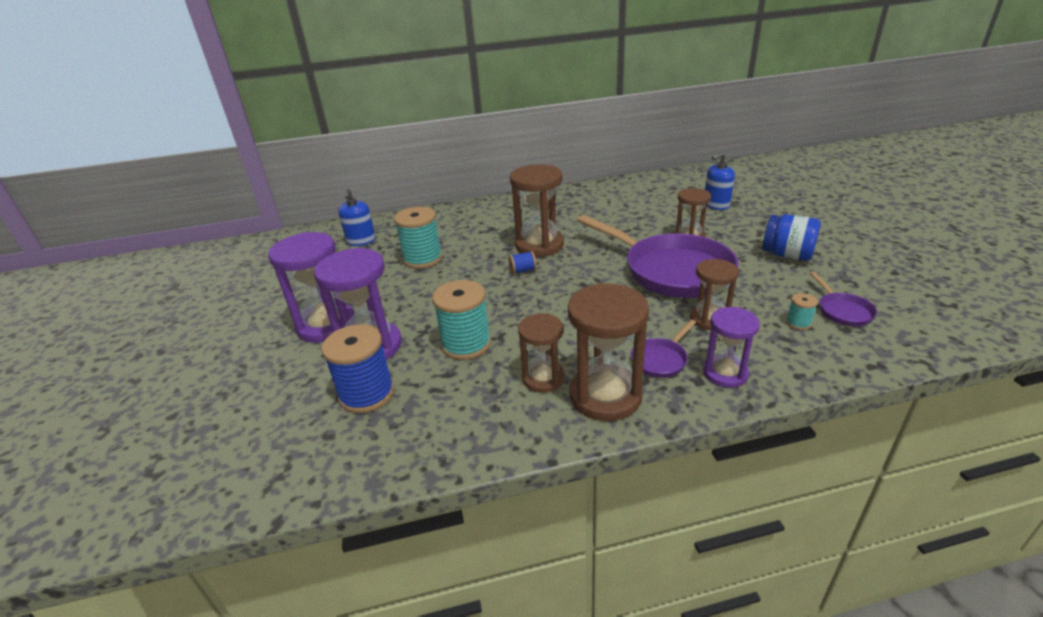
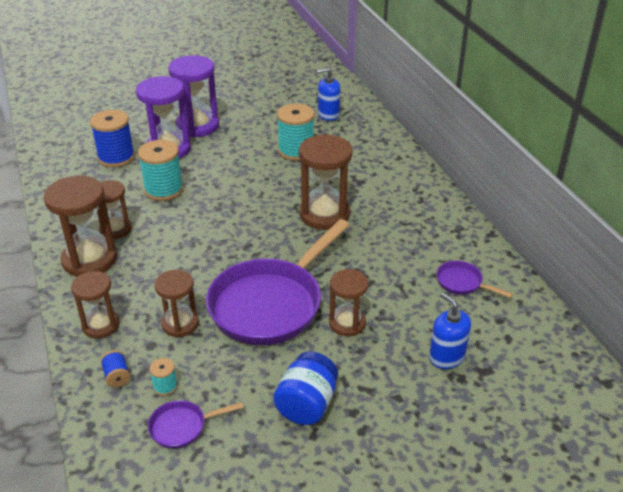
camera: 80 degrees right, 5 degrees up
blue spool [508,251,537,274] -> blue spool moved to [101,350,130,388]
purple pan [631,319,696,378] -> purple pan moved to [436,261,513,298]
purple hourglass [703,307,760,388] -> brown hourglass [71,271,120,338]

